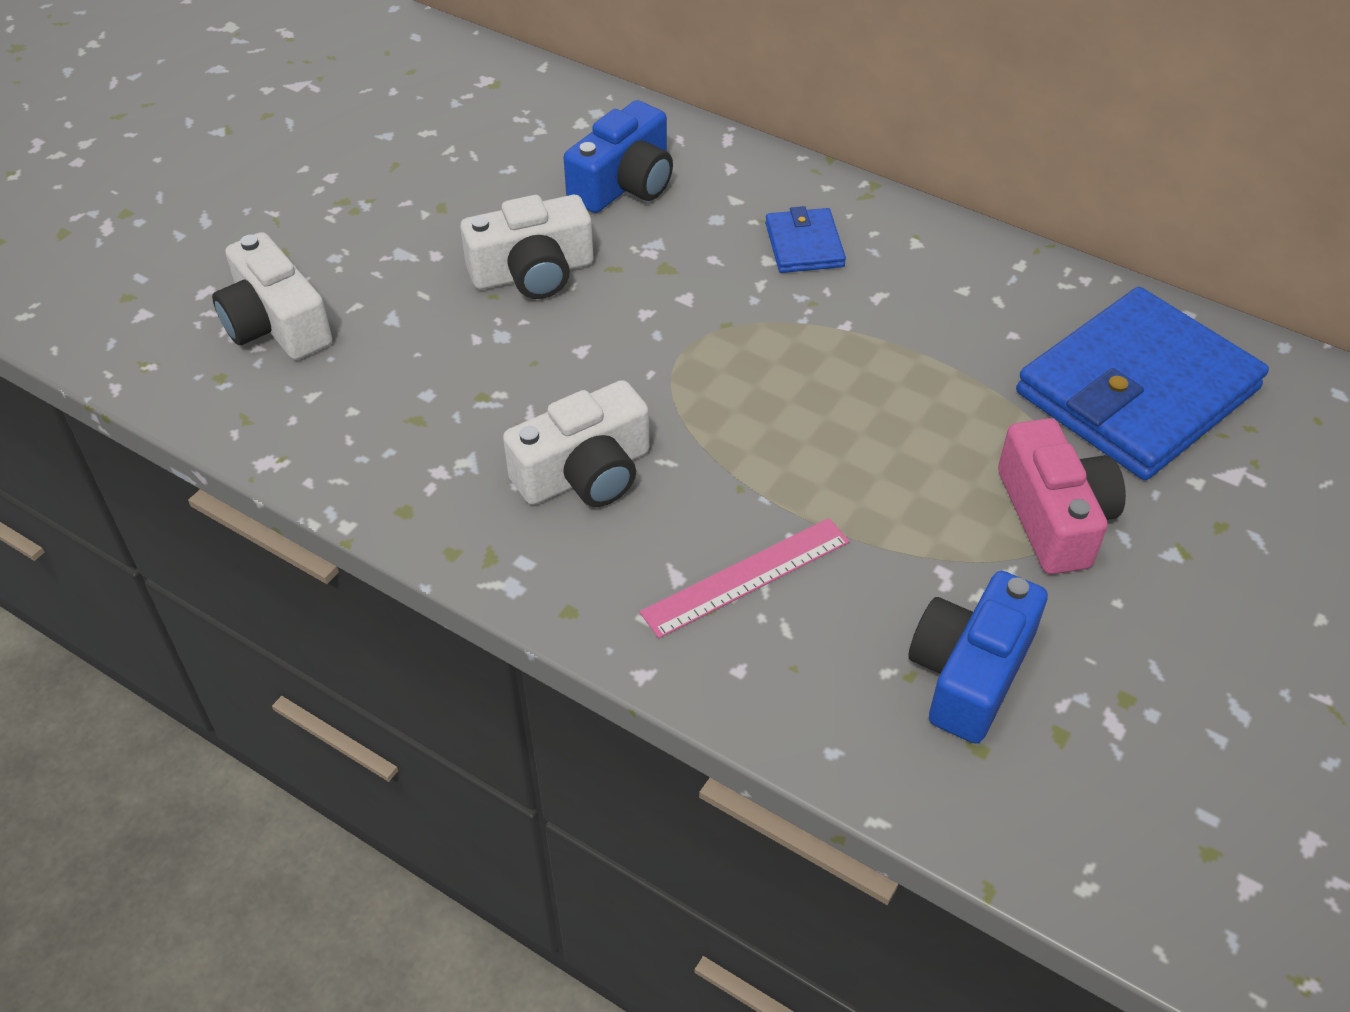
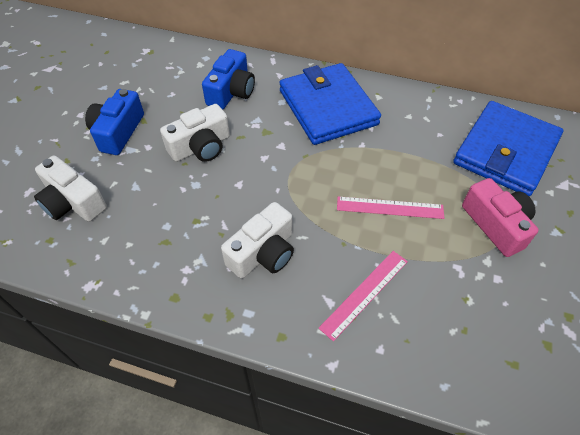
camera: 15 degrees left, 5 degrees up
blue wallet [765,206,846,273] -> blue wallet [279,63,381,145], size x2.22
blue camera [908,571,1048,744] -> blue camera moved to [85,89,144,155]
none -> pink ruler [337,196,444,219]

